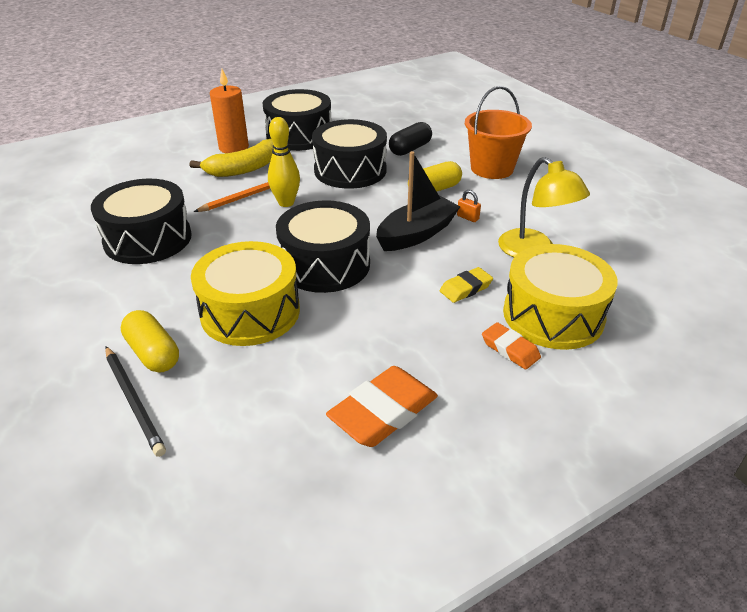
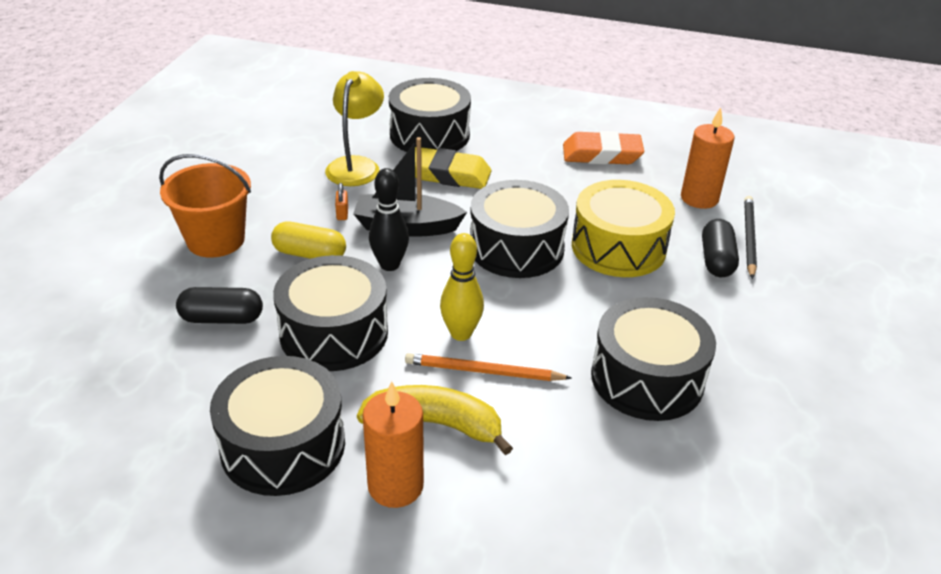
camera: 135 degrees left, 0 degrees up
yellow capsule [121,310,179,373] -> black capsule [702,219,739,277]
yellow eraser [440,267,493,303] -> yellow eraser [415,147,491,189], size x1.75
orange eraser [482,322,541,369] -> none
yellow drum [503,244,618,350] -> black drum [389,78,471,152]
none -> black bowling pin [369,168,409,271]
none -> orange candle [681,107,735,209]

